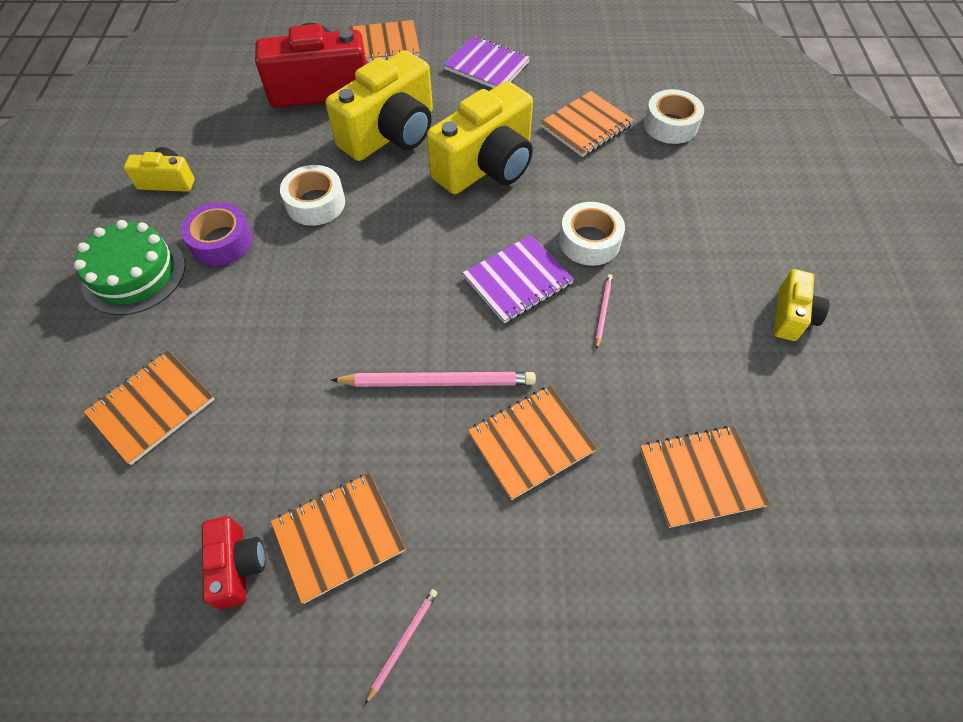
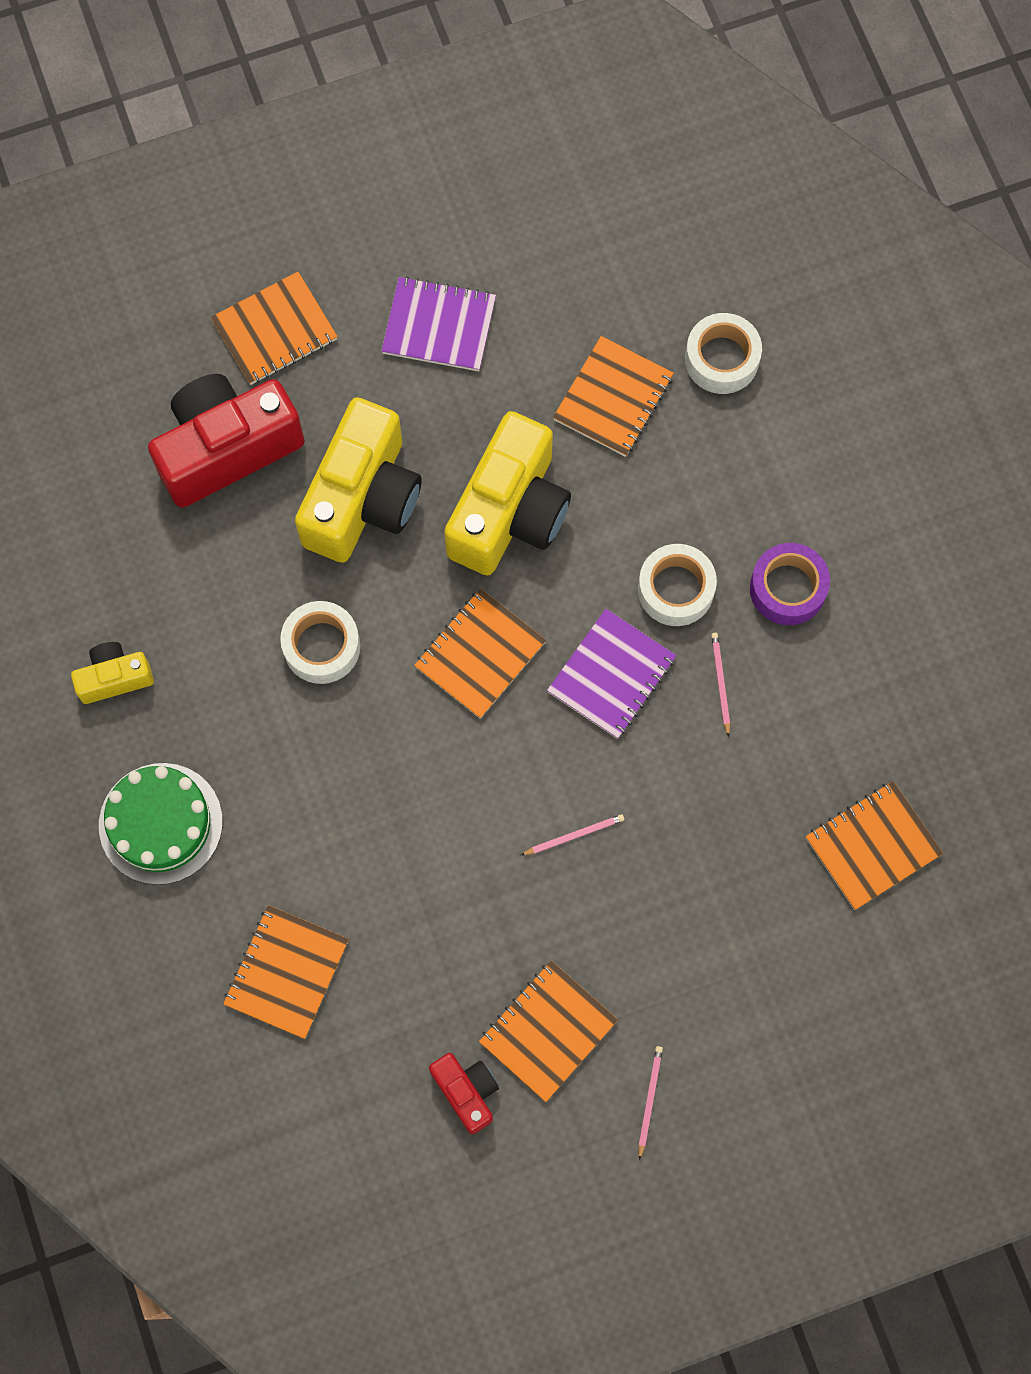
camera: 20 degrees left, 15 degrees up
purple tape [181,202,253,266] -> purple tape moved to [750,543,830,625]
pink pencil [331,372,536,387] -> pink pencil [521,814,624,855], size x0.48
orange notebook [468,385,597,500] -> orange notebook moved to [414,589,546,719]
yellow camera [774,269,830,341] -> none

